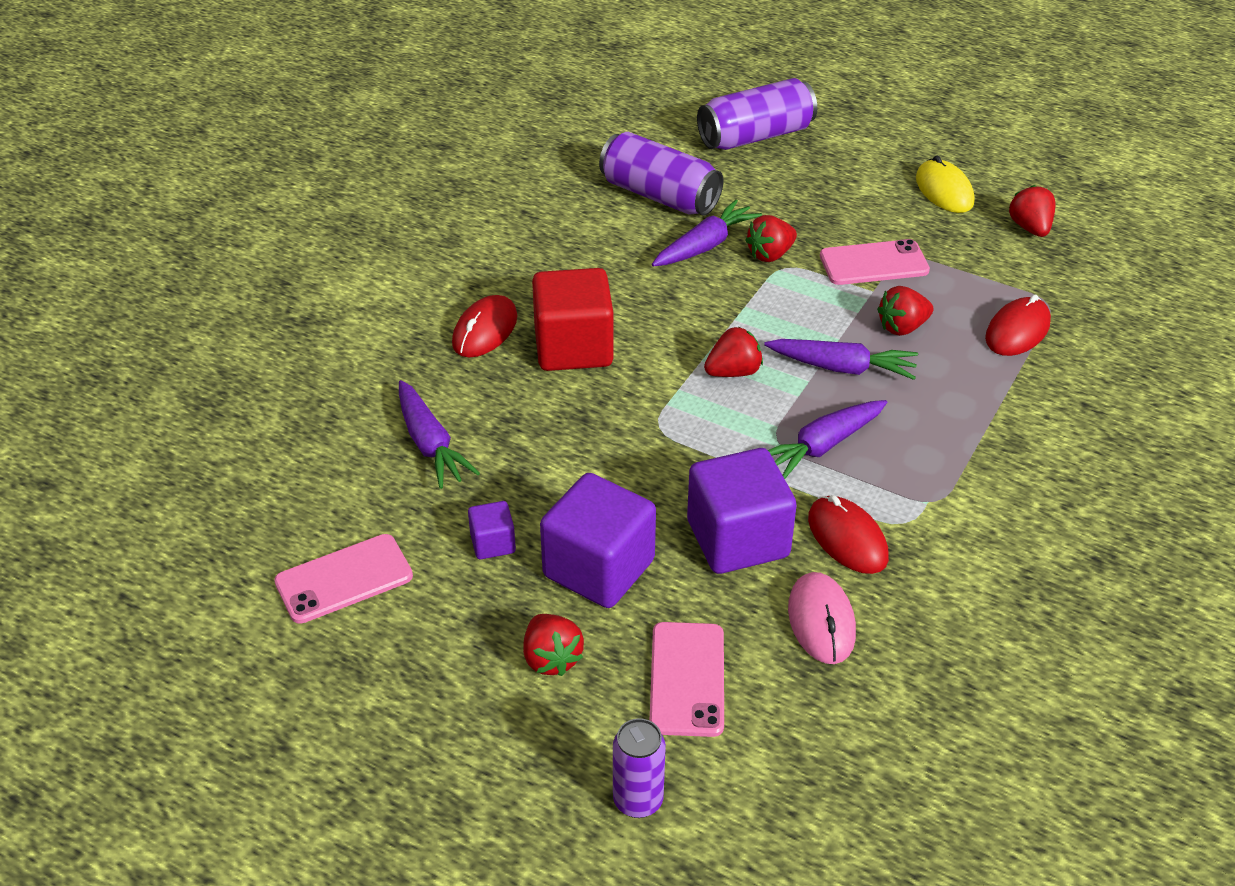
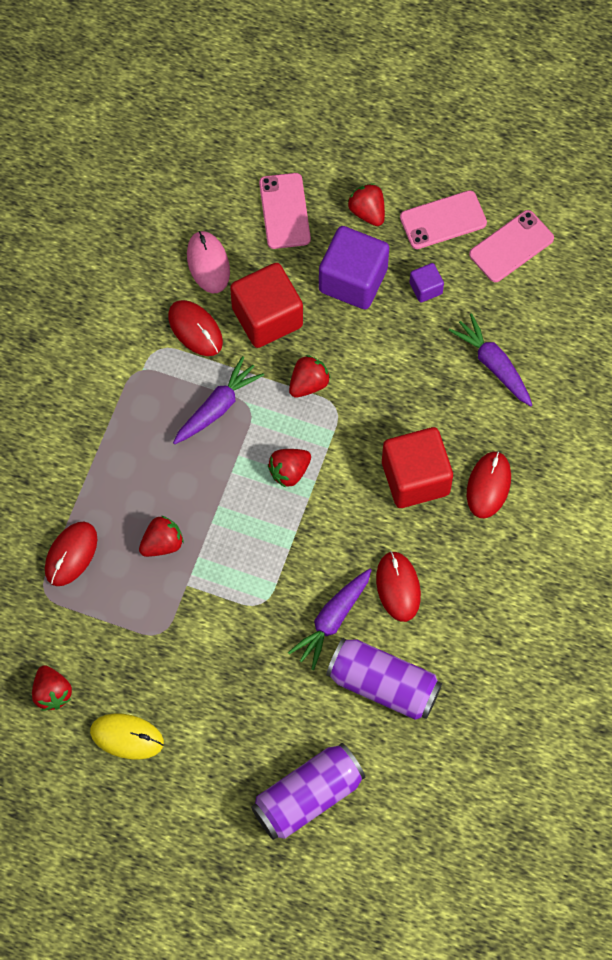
camera: 170 degrees right, 25 degrees up
purple can [613,718,666,818] -> none
purple cube [687,448,797,574] -> red cube [230,263,303,348]
red strawberry [745,215,797,262] -> red strawberry moved to [289,355,330,398]
purple carrot [764,339,918,380] -> none
pink phone [820,239,930,285] -> pink phone moved to [400,190,487,249]
yellow mouse [916,156,975,213] -> yellow mouse turned 45 degrees counterclockwise [90,714,164,760]
none -> red mouse [376,551,421,622]

